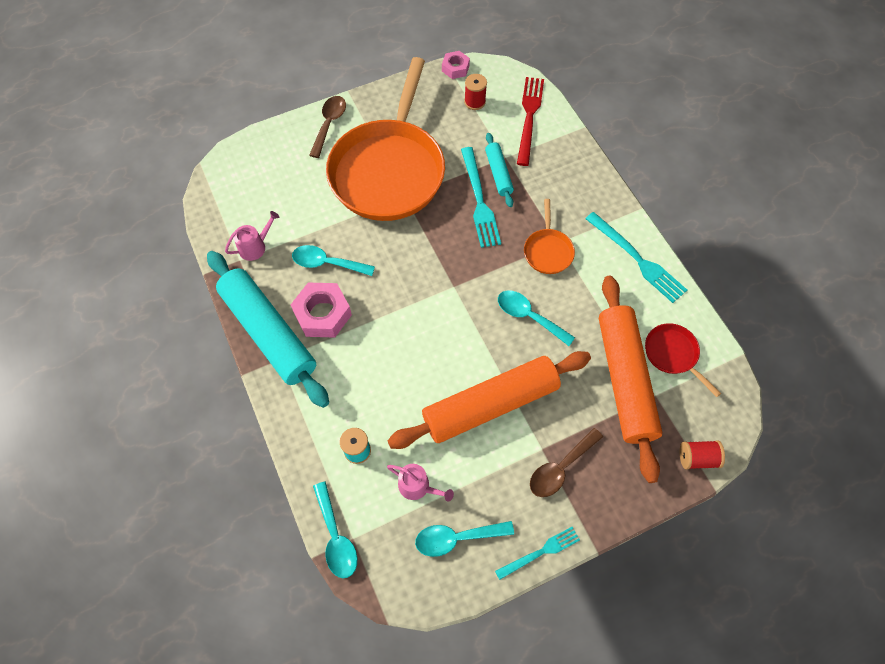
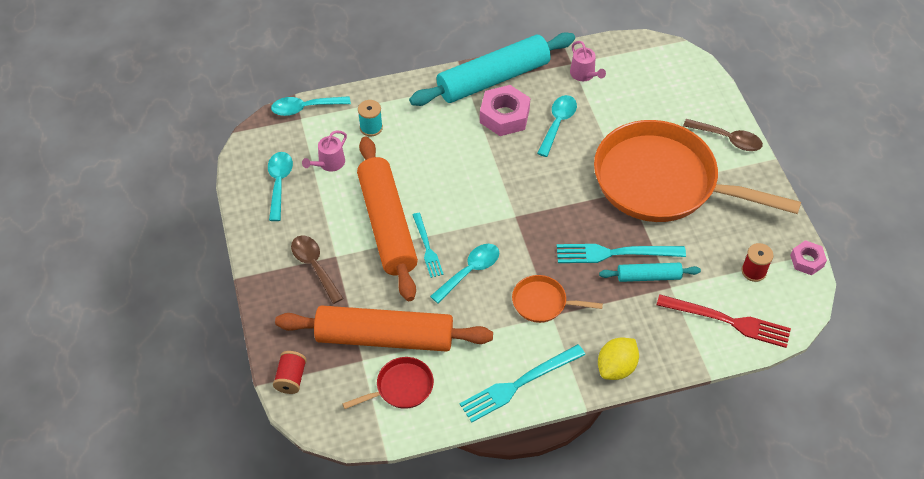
camera: 100 degrees right, 10 degrees down
turquoise fork [495,527,580,580] -> turquoise fork moved to [413,213,444,278]
none -> yellow lemon [598,337,639,380]

